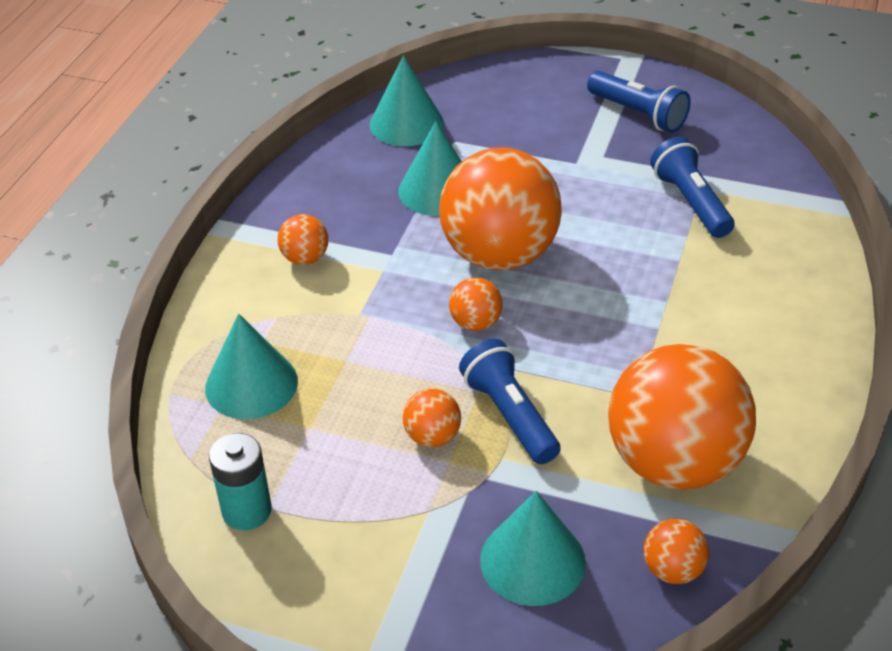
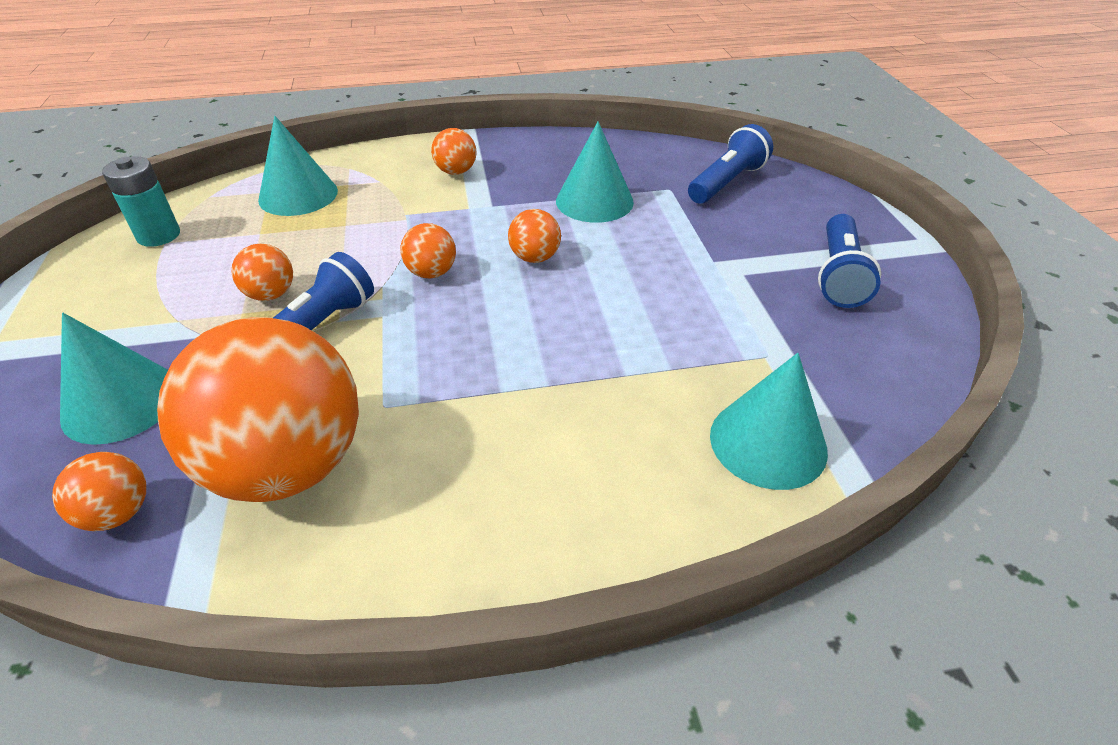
camera: 60 degrees right, 0 degrees up
turquoise cone [369,56,444,146] -> turquoise cone moved to [710,353,828,490]
orange ball [439,147,562,270] -> orange ball [508,209,561,263], size x0.42
blue flashlight [650,137,735,238] -> blue flashlight moved to [688,124,773,204]

